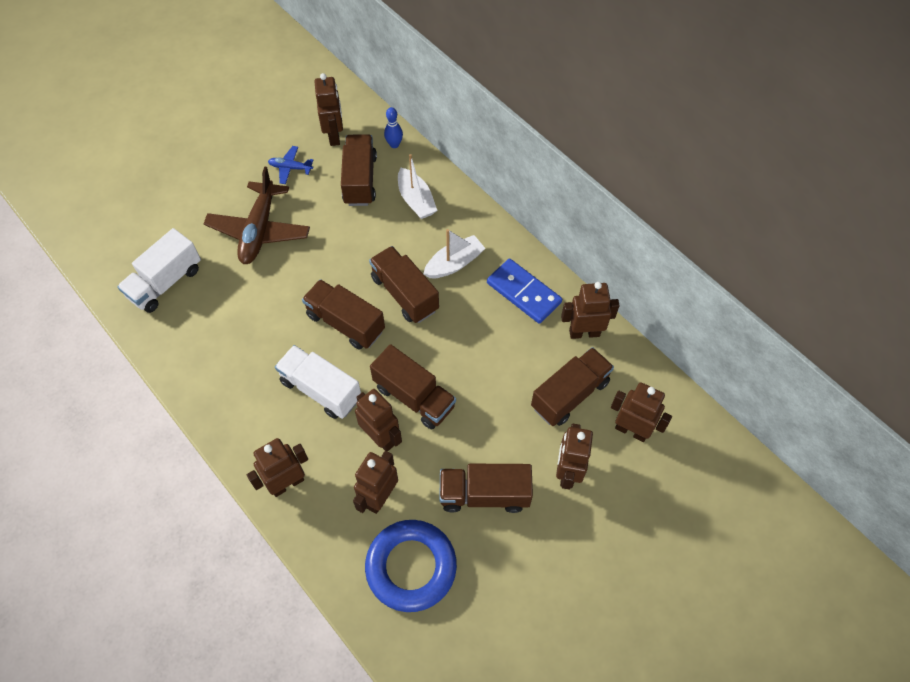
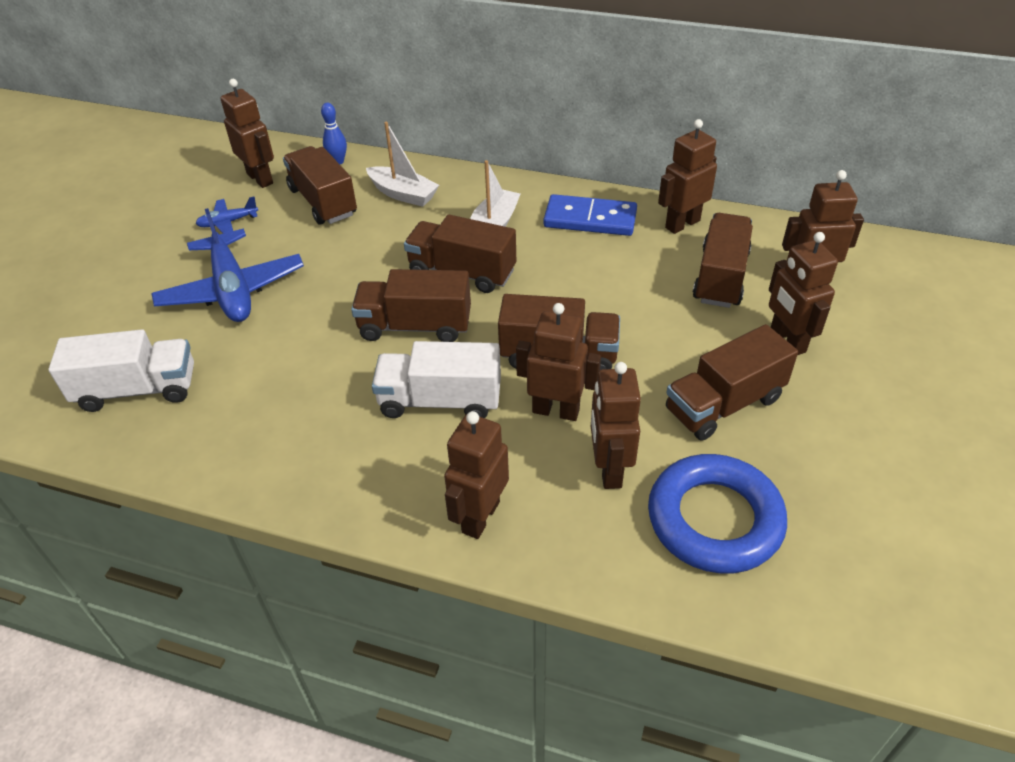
camera: 30 degrees left, 15 degrees down
white truck [117,228,201,313] -> white truck turned 105 degrees counterclockwise [48,329,194,412]
brown plane [204,167,310,264] -> blue plane [151,208,304,322]

